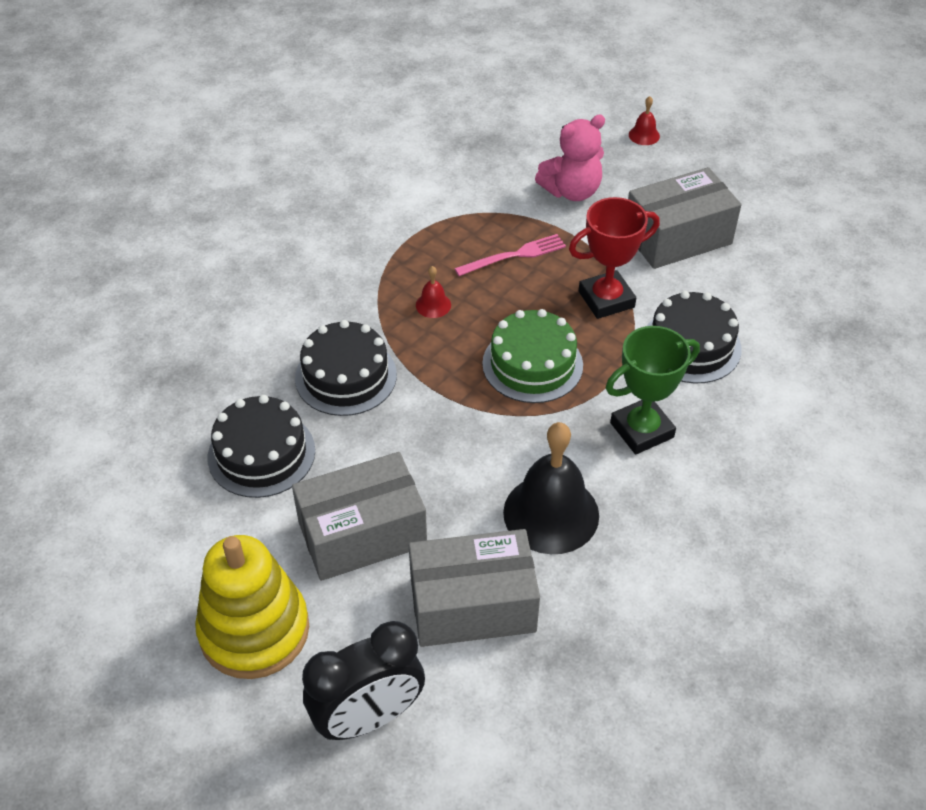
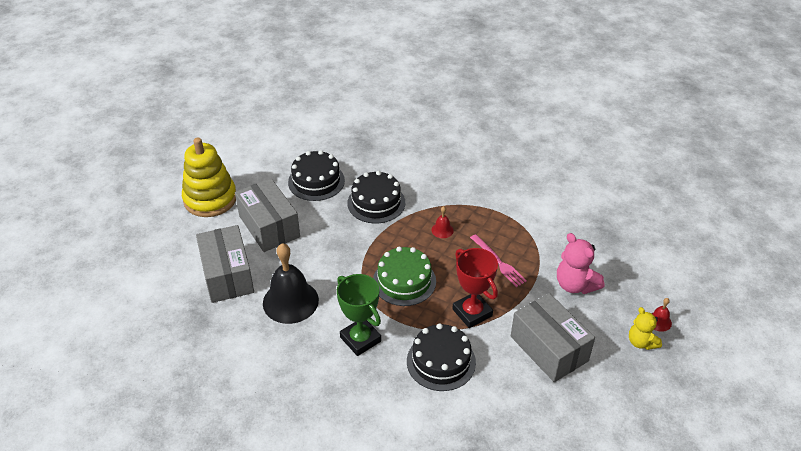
camera: 80 degrees right, 5 degrees down
black clock [302,621,425,740] -> none
none -> yellow teddy bear [629,307,662,350]

